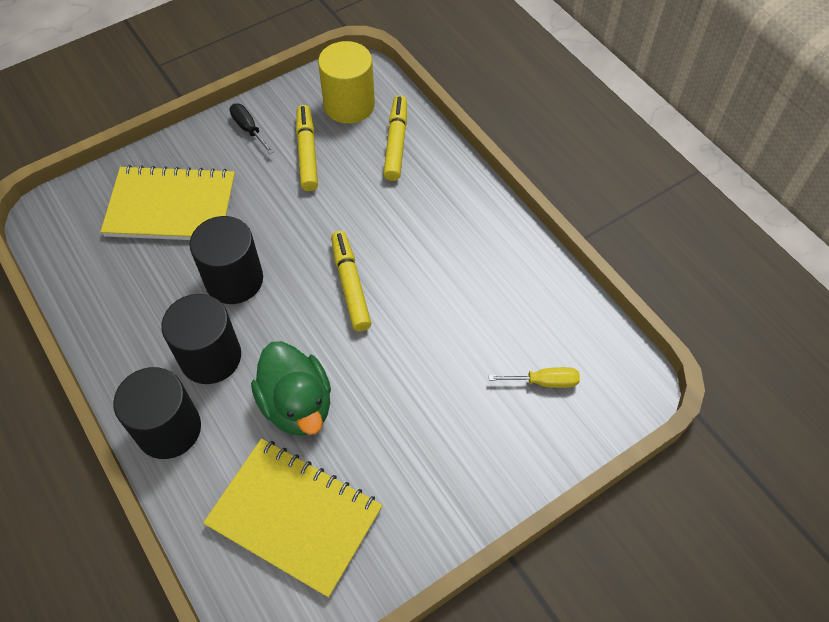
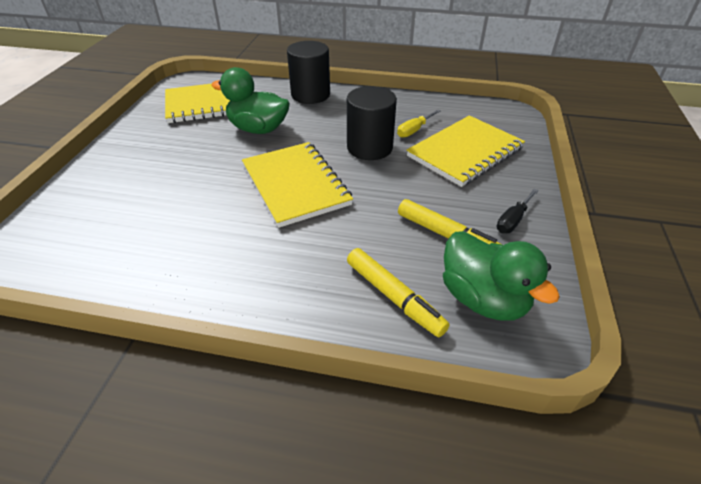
camera: 135 degrees right, 15 degrees down
black cylinder [161,294,241,384] -> none
black screwdriver [230,104,274,154] -> black screwdriver turned 120 degrees clockwise [497,189,539,233]
yellow cylinder [318,41,375,124] -> green duck [443,231,560,321]
yellow marker [331,231,371,332] -> yellow notebook [242,142,353,228]
yellow screwdriver [489,367,580,388] -> yellow screwdriver moved to [397,109,440,138]

